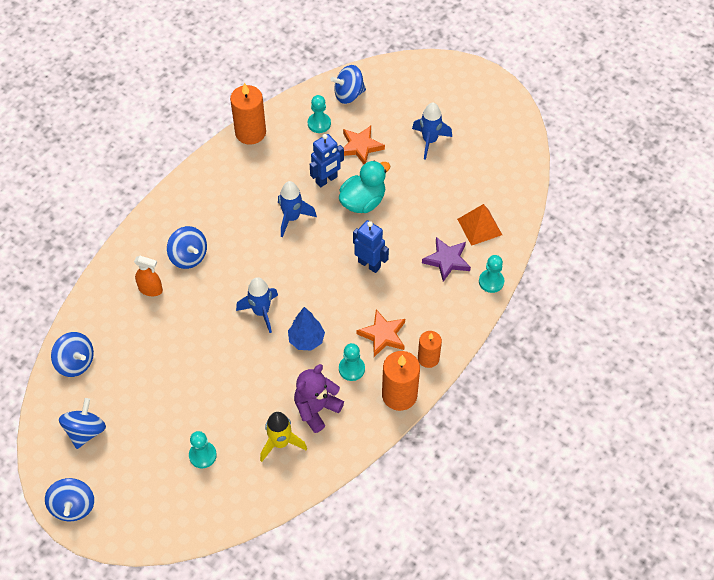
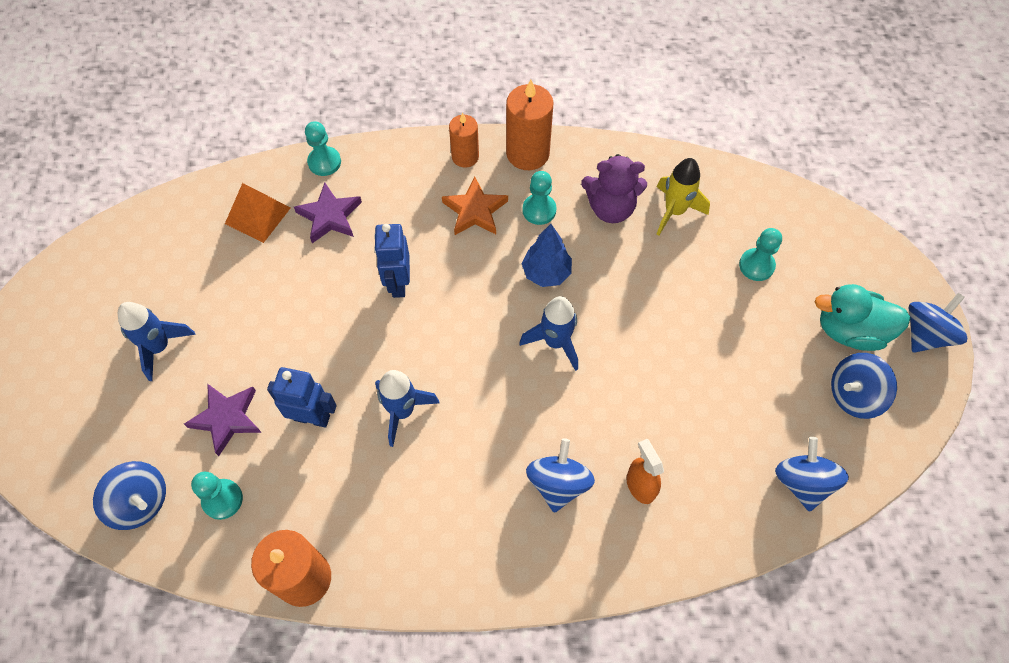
camera: 130 degrees left, 5 degrees up
turquoise duck [339,160,390,213] -> turquoise duck moved to [814,284,911,351]
orange star [343,126,385,164] -> purple star [184,384,262,456]

